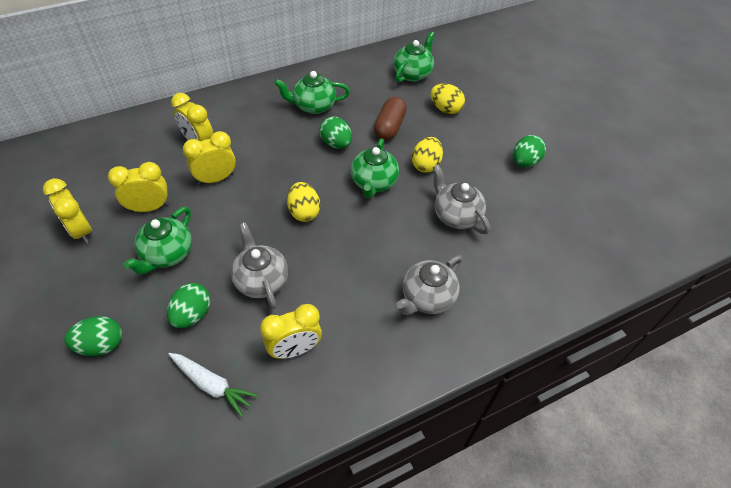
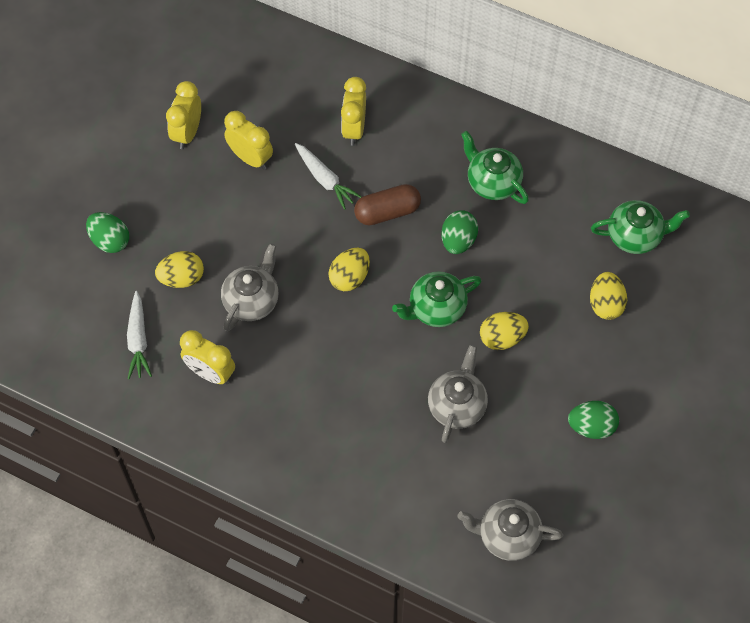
camera: 55 degrees right, 10 degrees up
green teapot [124,207,192,275] -> none
green egg [167,283,211,328] -> yellow egg [155,251,204,288]
yellow clock [183,131,236,185] -> white carrot [295,143,362,210]
brown capsule [374,97,407,141] -> brown capsule moved to [354,184,421,225]
grey teapot [396,256,462,315] -> grey teapot moved to [458,499,563,561]

